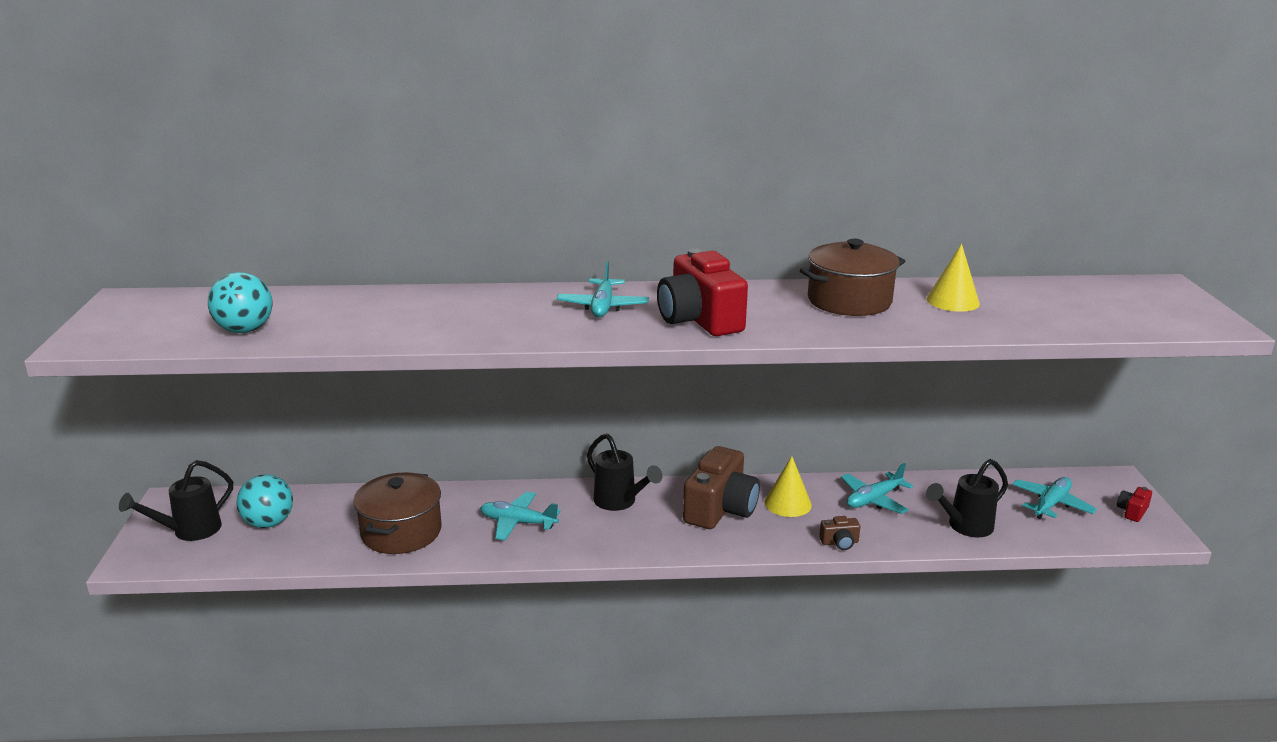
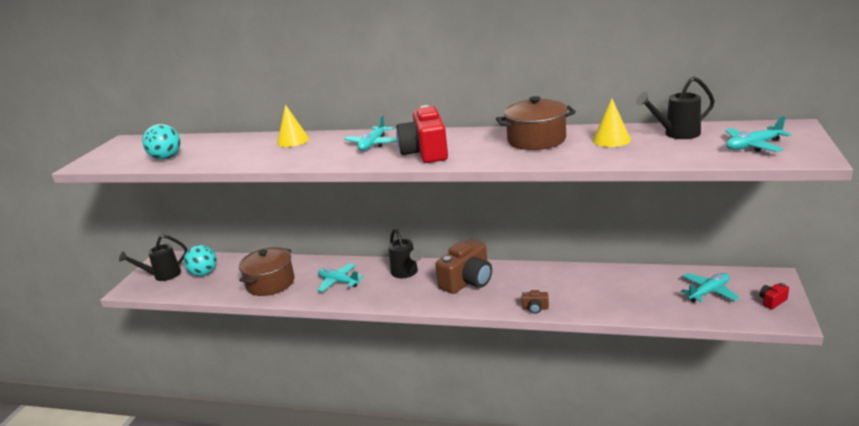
camera: 20 degrees right, 0 degrees up
yellow cone [764,456,812,517] -> yellow cone moved to [277,105,309,147]
turquoise plane [841,463,913,514] -> turquoise plane moved to [725,116,792,152]
black watering can [926,459,1008,537] -> black watering can moved to [636,77,715,139]

